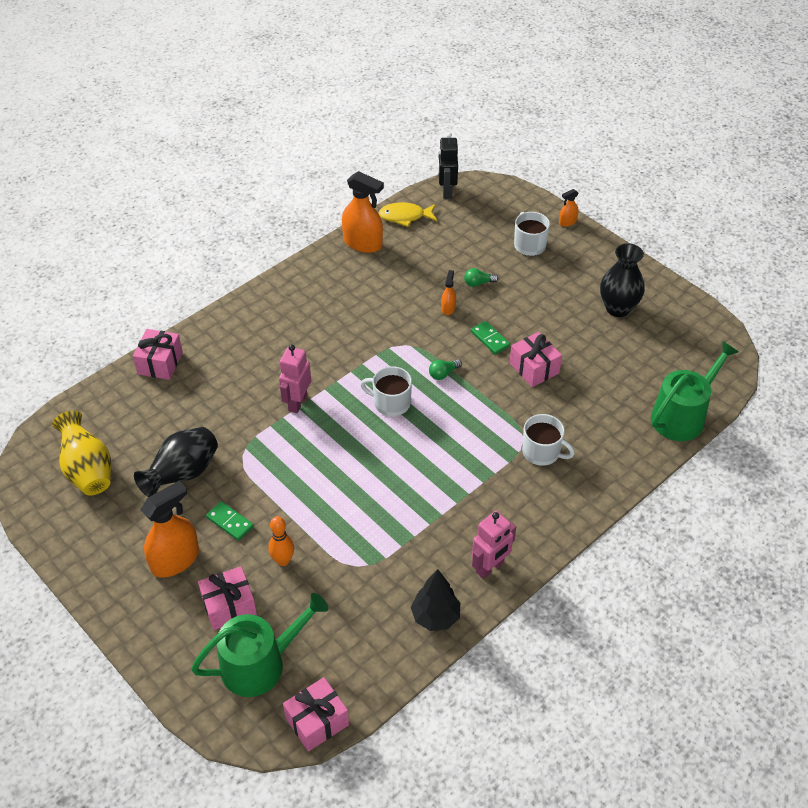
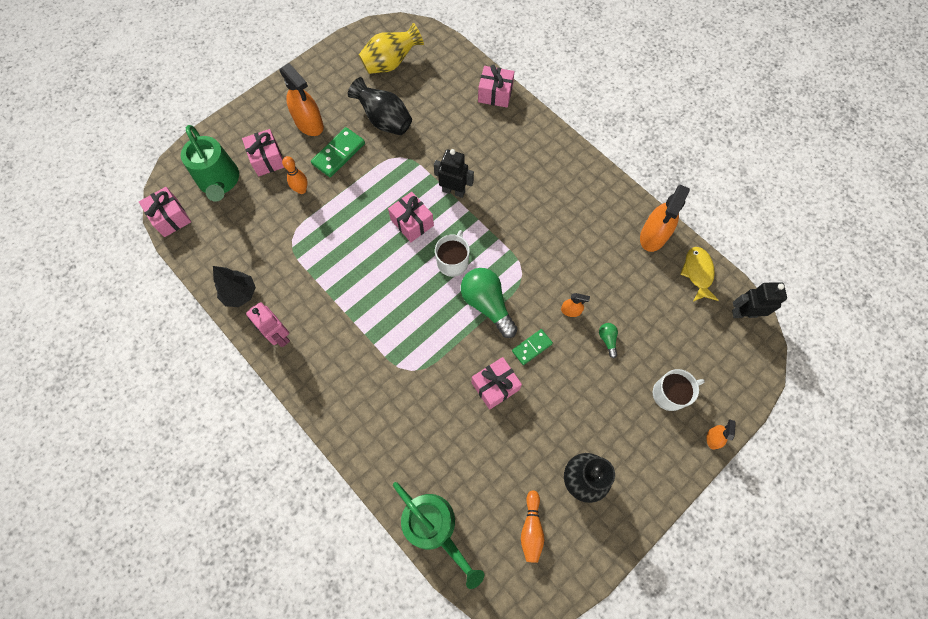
camera: 90 degrees right, 20 degrees up
green domino [206,501,254,541] -> green domino [311,127,365,177], size x1.56
pink robot [279,345,311,413] -> black robot [434,149,474,198]
green light bulb [429,359,462,380] -> green light bulb [461,268,518,338], size x2.22
white mug [522,414,575,466] -> none
orange spray bottle [559,189,579,227] -> orange spray bottle turned 45 degrees clockwise [706,420,736,449]
none -> pink gift [388,192,434,242]
none -> orange bowling pin [521,490,544,563]

